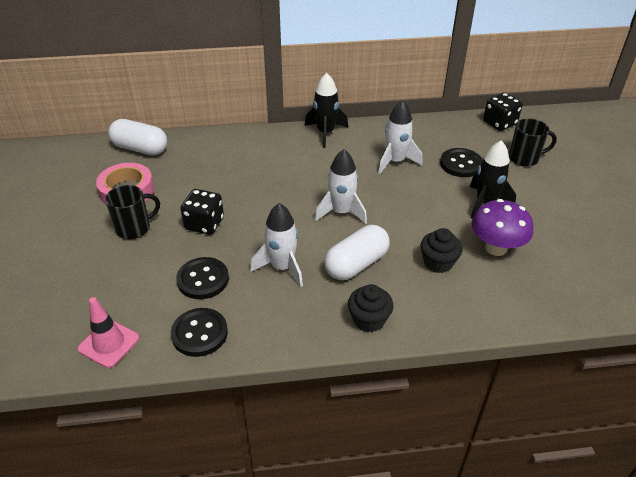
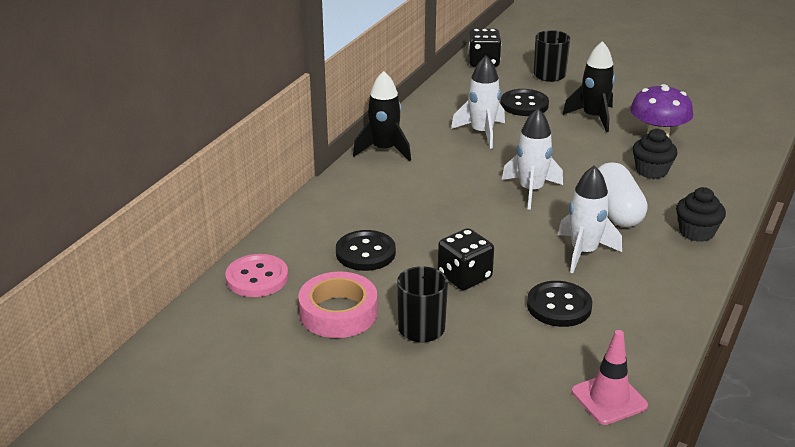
camera: 55 degrees left, 10 degrees down
white capsule [108,119,167,156] -> pink button [225,254,288,297]
black button [171,308,228,357] -> black button moved to [336,230,396,271]

